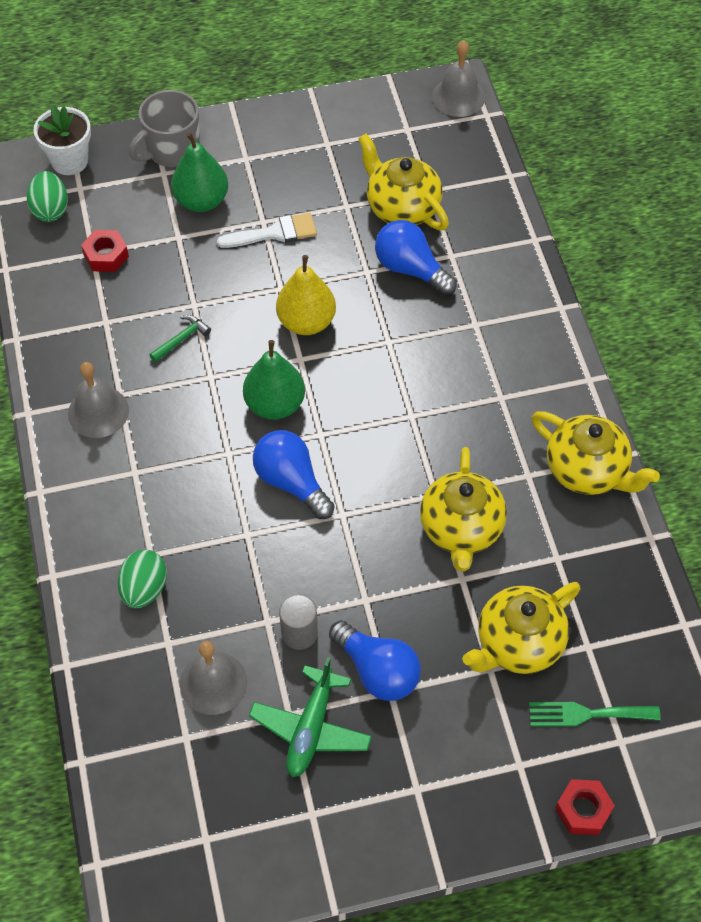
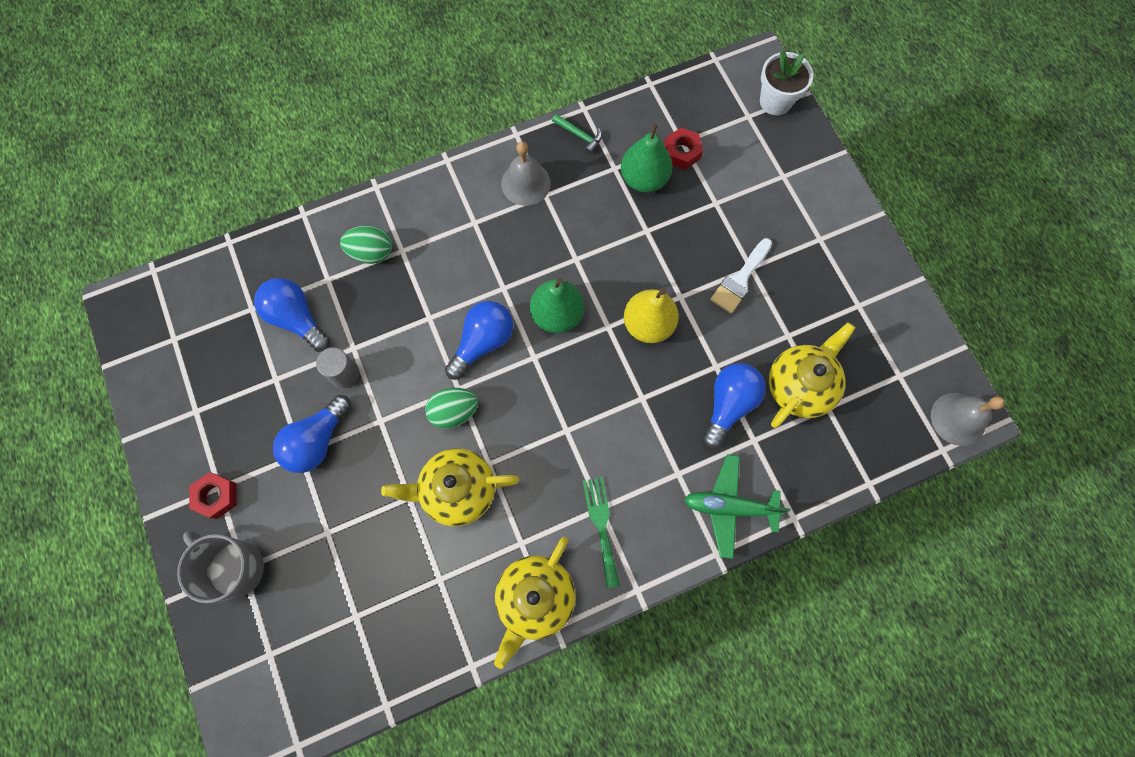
camera: 80 degrees right, 15 degrees up
green egg [27,171,68,222] -> green egg moved to [425,388,478,429]
grey mug [129,90,200,167] -> grey mug moved to [177,531,264,603]
green hammer [149,315,211,362] -> green hammer moved to [552,114,602,154]
green pear [171,132,228,212] -> green pear moved to [621,124,672,192]
grey bell [180,641,247,715] -> blue light bulb [254,278,330,352]
white brush [217,213,317,248] -> white brush turned 60 degrees clockwise [710,238,772,314]
green plane [249,657,372,777] -> green plane moved to [684,454,790,559]
yellow teapot [462,582,580,674] -> none
green fork [529,702,661,726] -> green fork moved to [583,477,619,588]
red nut [555,779,615,835] -> red nut moved to [189,472,237,519]

